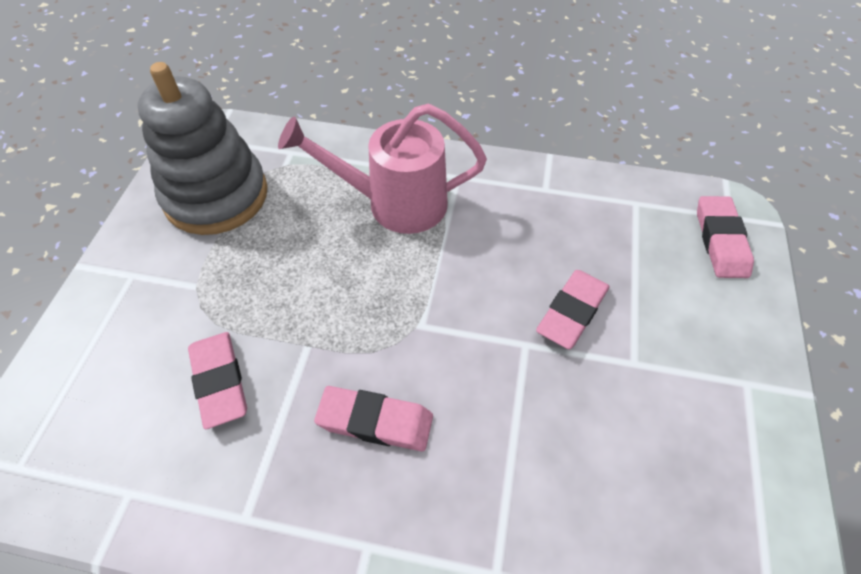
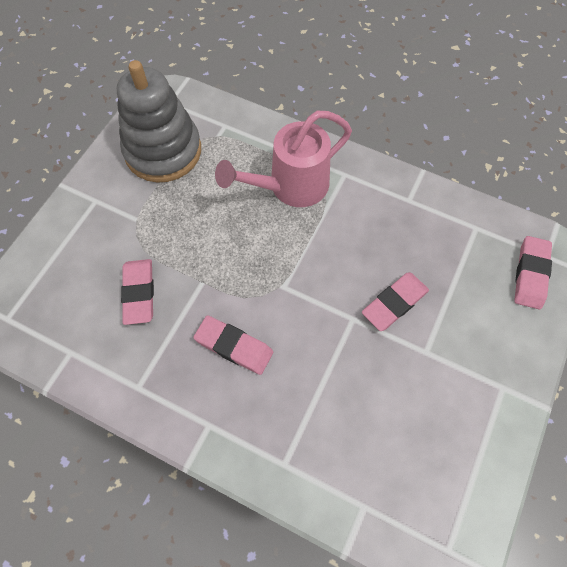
camera: 15 degrees right, 10 degrees up
pink watering can [278,104,487,234] -> pink watering can turned 45 degrees counterclockwise [215,111,352,207]

